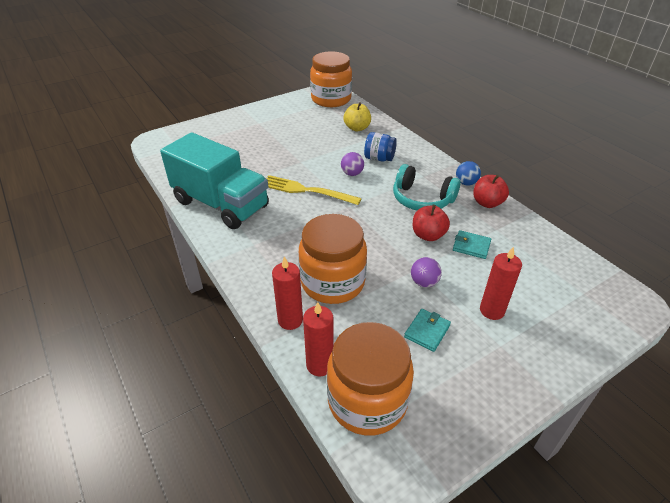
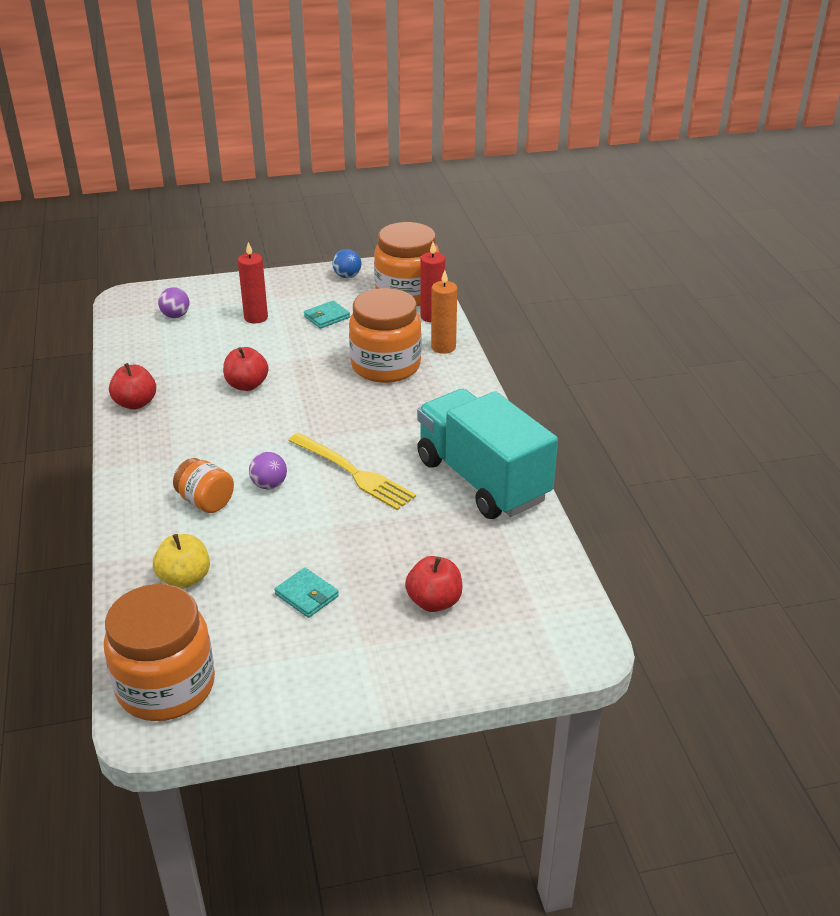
camera: 160 degrees left, 5 degrees down
red candle [272,256,303,330] -> orange candle [431,270,457,354]
blue jar [364,132,397,162] -> orange jar [173,458,234,513]
turquoise headphones [393,164,461,211] -> none
purple ball [411,257,442,287] -> purple ball moved to [158,287,189,318]
turquoise wallet [453,230,491,259] -> turquoise wallet moved to [275,568,339,618]
blue ball [456,161,481,186] -> blue ball moved to [333,249,361,278]
none -> red apple [405,556,462,612]

